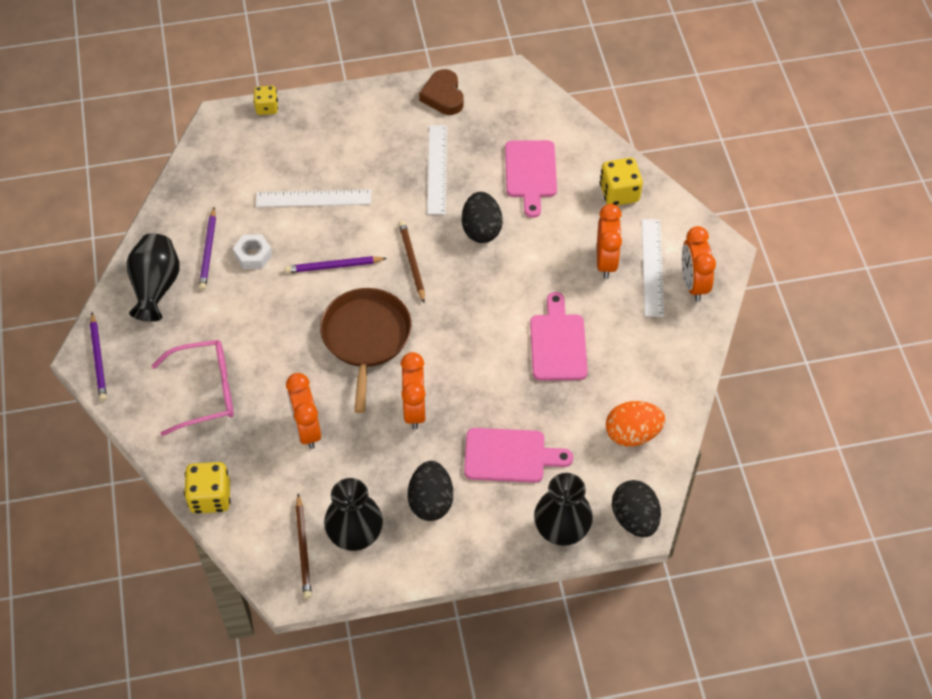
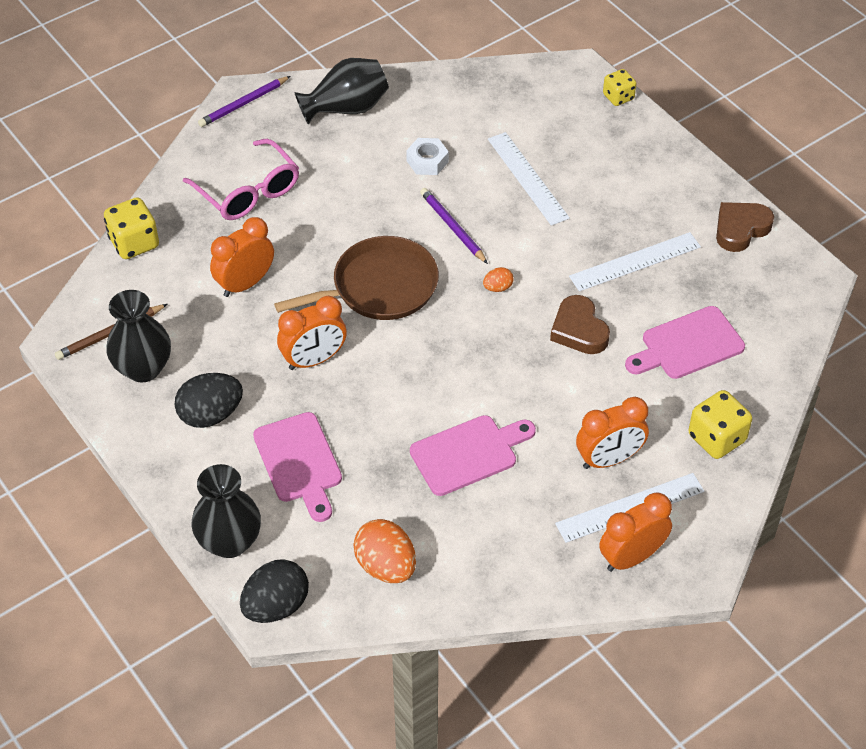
camera: 65 degrees right, 5 degrees down
purple pencil [199,207,216,290] -> none
brown pencil [399,221,425,303] -> orange egg [483,267,513,292]
black egg [462,192,503,243] -> brown heart [550,295,610,354]

